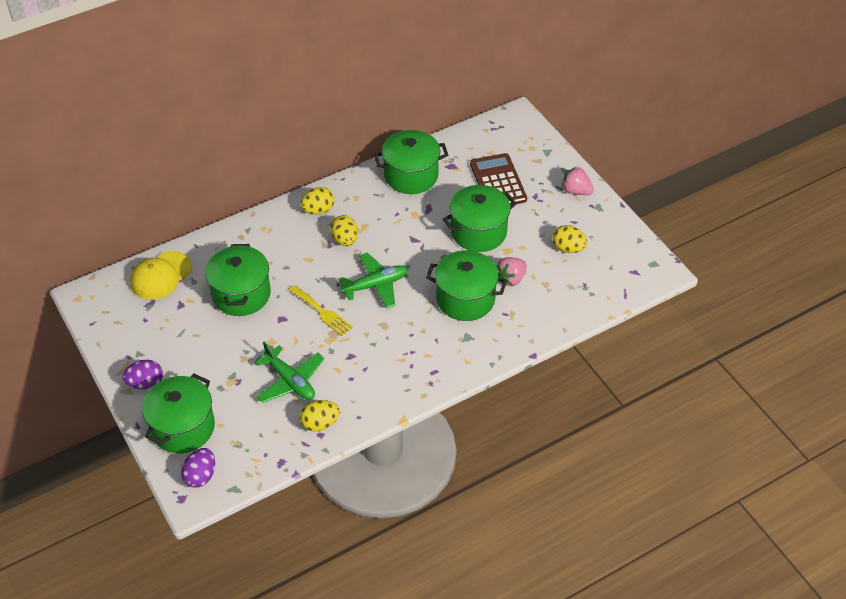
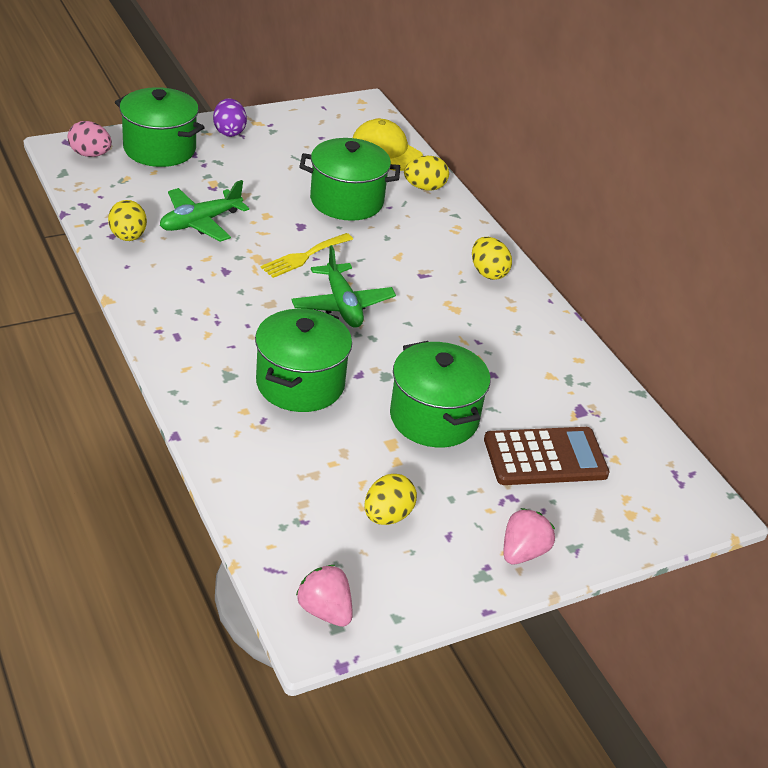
camera: 90 degrees right, 10 degrees down
purple egg [181,448,215,488] -> pink egg [68,121,112,157]
yellow egg [330,215,358,246] -> yellow egg moved to [404,156,449,191]
green pot [374,130,448,194] -> none
pink strawberry [497,257,527,286] -> pink strawberry moved to [296,565,353,627]

